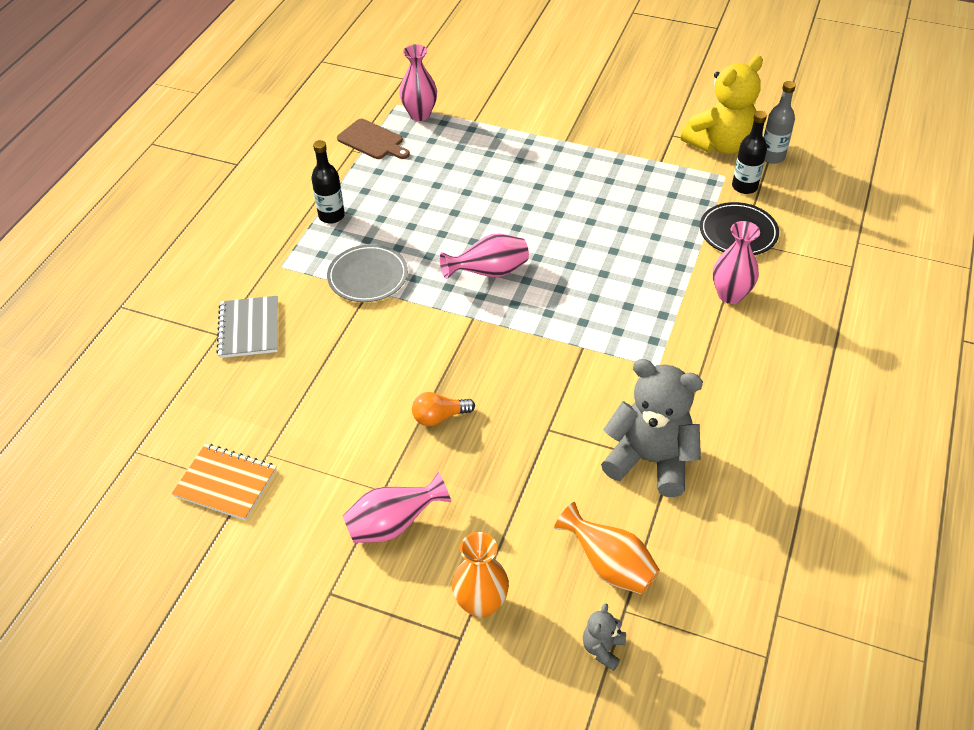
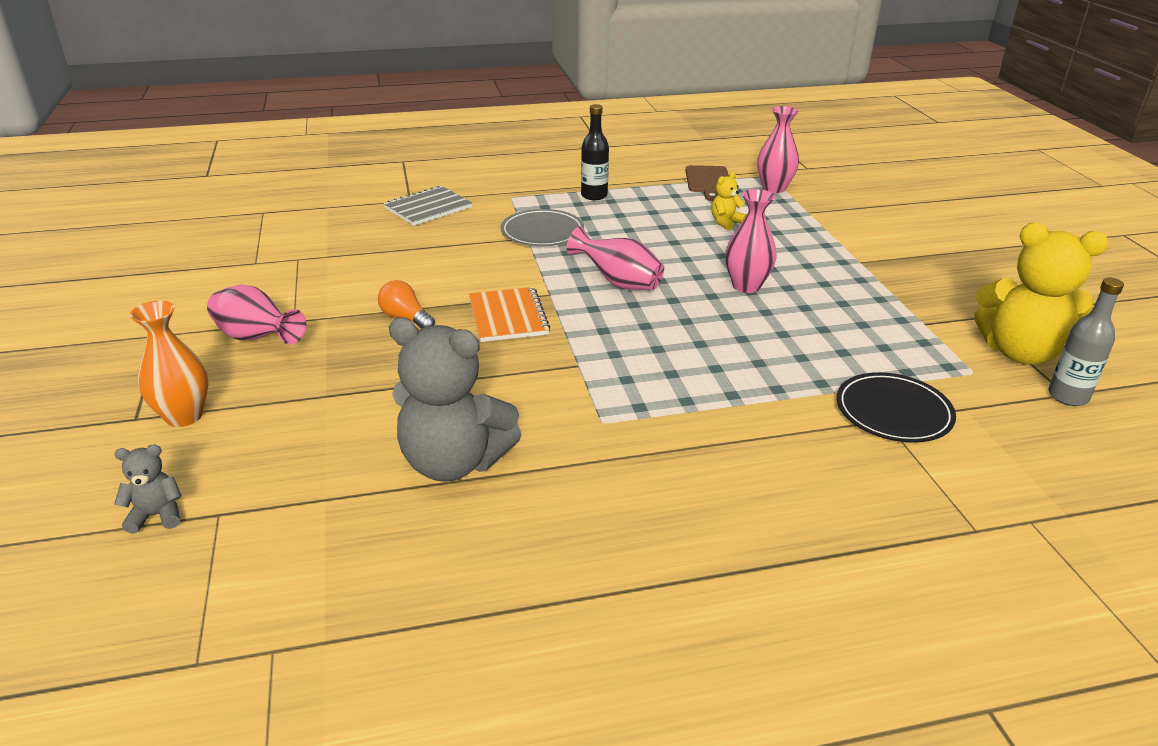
camera: 55 degrees right, 15 degrees down
orange notebook [172,443,277,521] -> orange notebook moved to [469,287,550,342]
orange vase [554,502,660,595] -> none
grey teddy bear [601,359,703,497] -> grey teddy bear turned 120 degrees clockwise [389,317,521,482]
pink vase [713,221,760,304] -> pink vase moved to [725,189,777,293]
black bottle [732,111,767,194] -> none
none -> yellow teddy bear [711,172,746,230]

